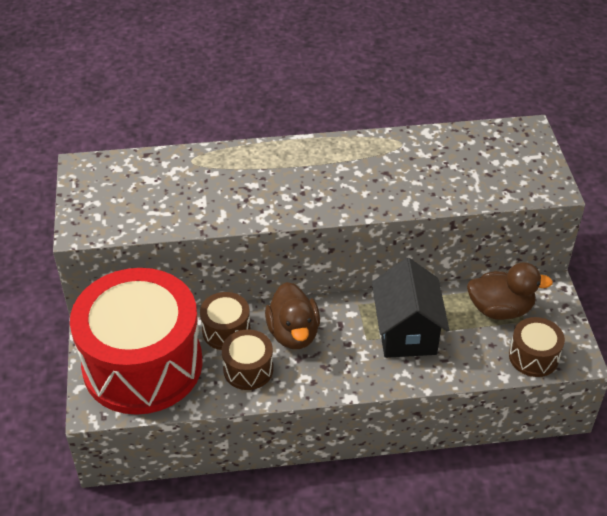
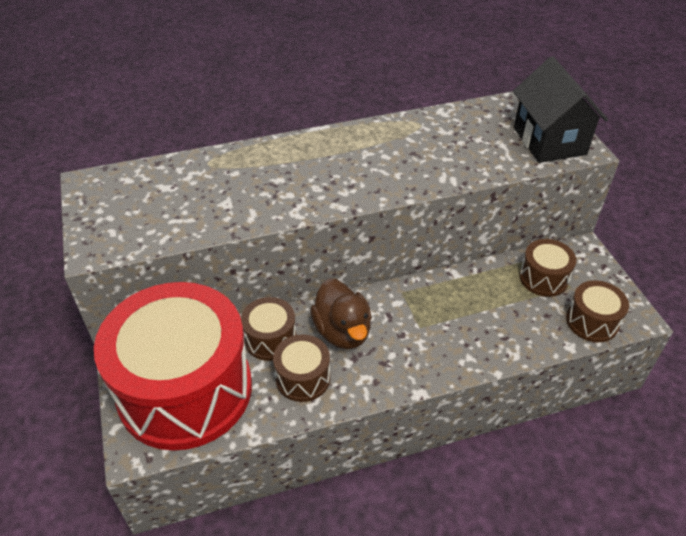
camera: 10 degrees left, 0 degrees up
black house [372,258,449,358] -> black house moved to [513,56,608,163]
brown duck [467,262,553,320] -> brown drum [519,239,576,297]

